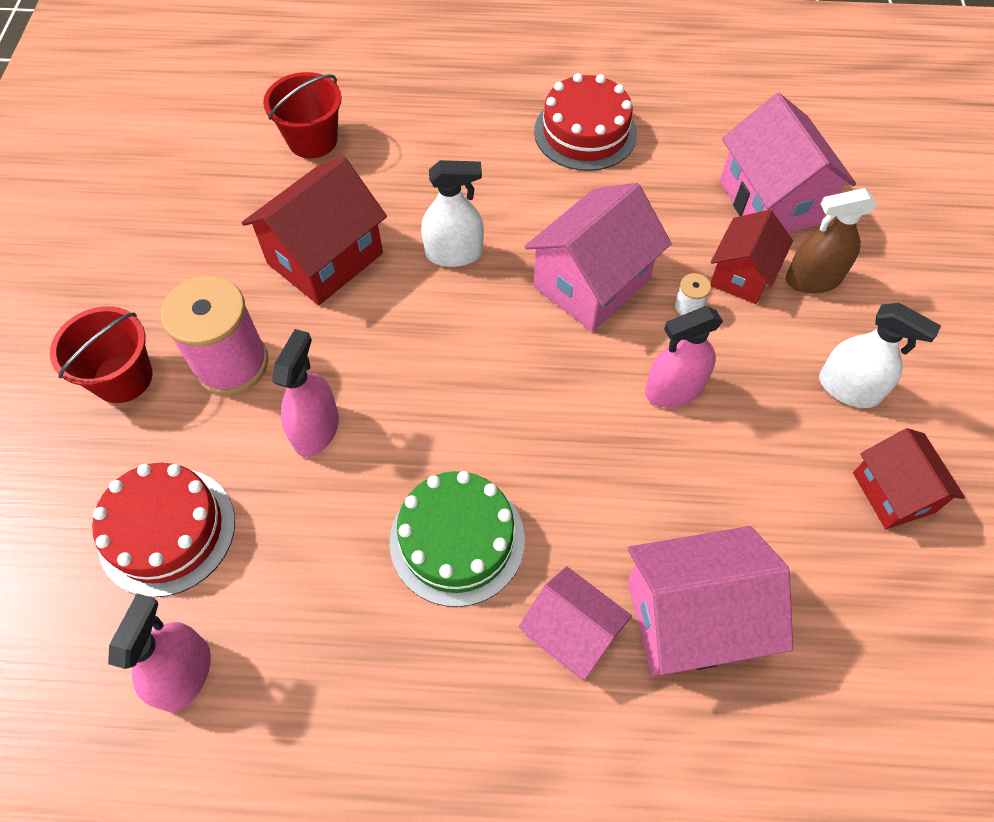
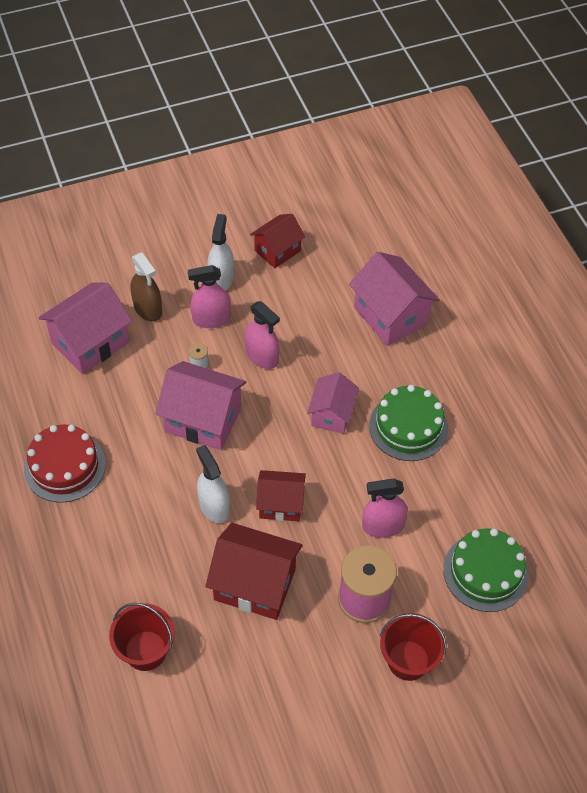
camera: 115 degrees left, 5 degrees down
red cake [92,463,235,597] -> green cake [443,528,529,612]
pink spray bottle [108,593,211,712] -> pink spray bottle moved to [188,265,231,328]
pink house [519,566,632,680] -> pink house moved to [307,372,359,434]
red house [710,210,793,304] -> red house moved to [256,470,306,521]

